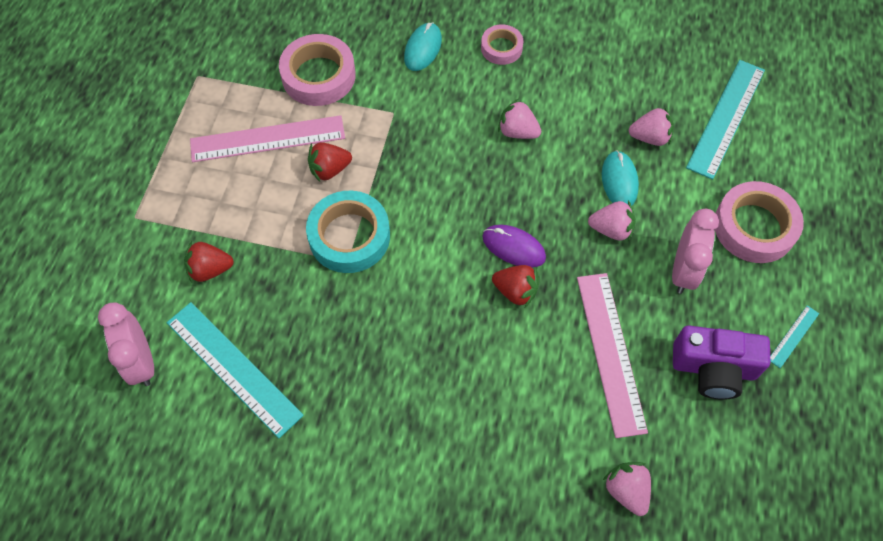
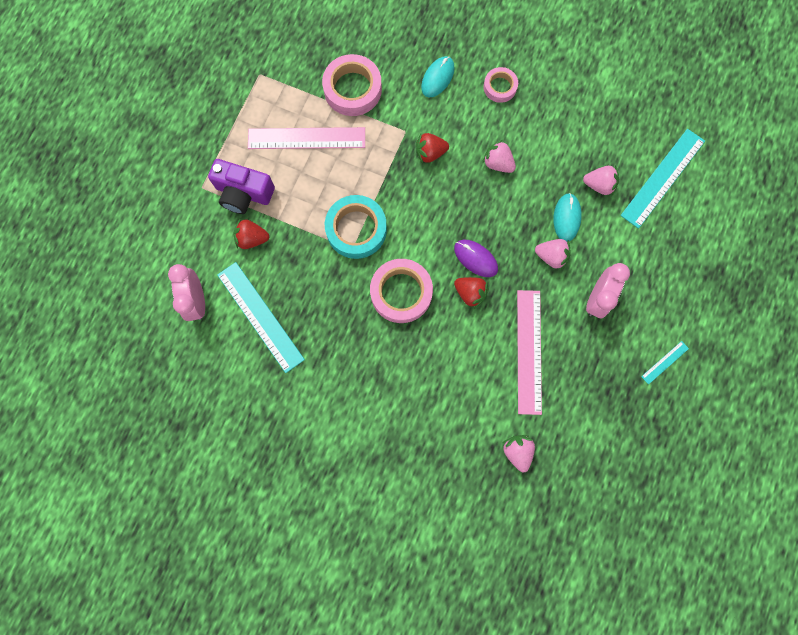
camera: 10 degrees right, 15 degrees up
red strawberry [308,142,352,182] -> red strawberry moved to [416,133,449,164]
purple camera [673,326,770,400] -> purple camera moved to [208,159,275,214]
pink tape [715,181,804,263] -> pink tape moved to [370,259,433,323]

